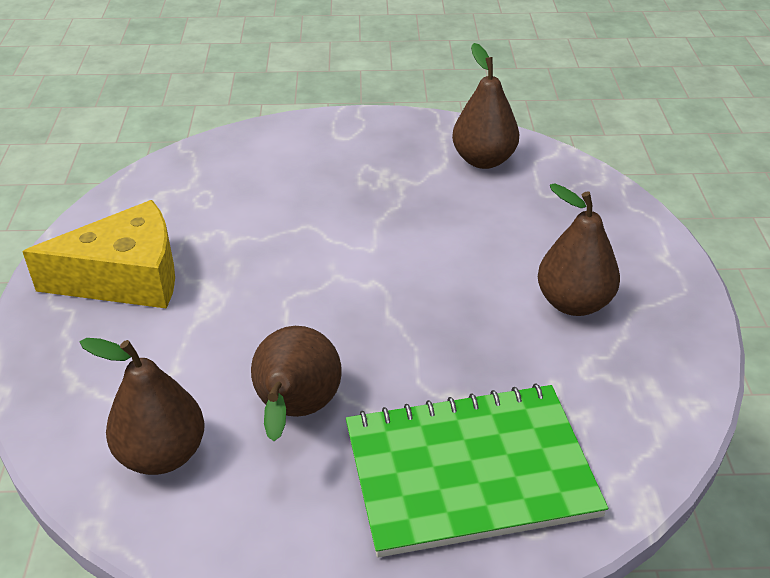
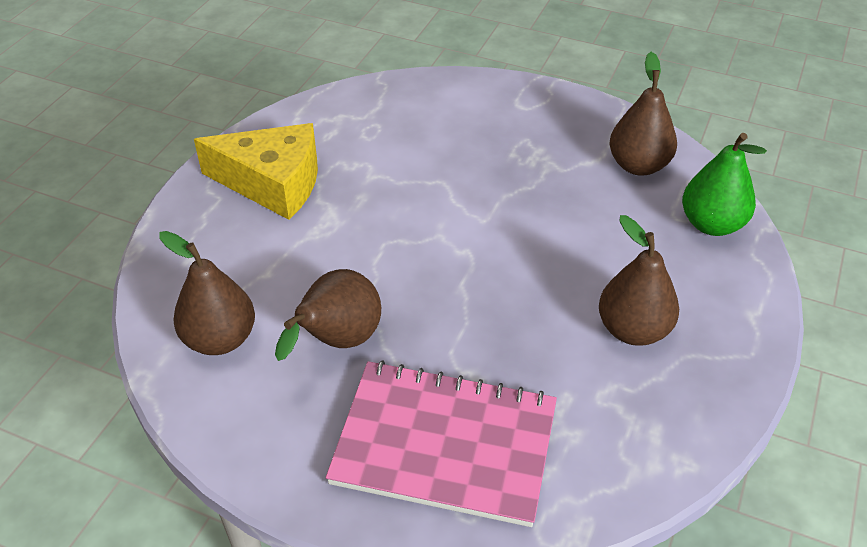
camera: 25 degrees right, 5 degrees up
green notebook [346,384,608,558] -> pink notebook [326,360,557,527]
none -> green pear [682,133,767,236]

